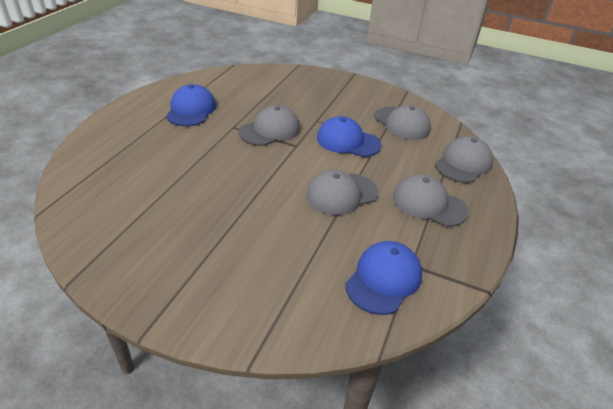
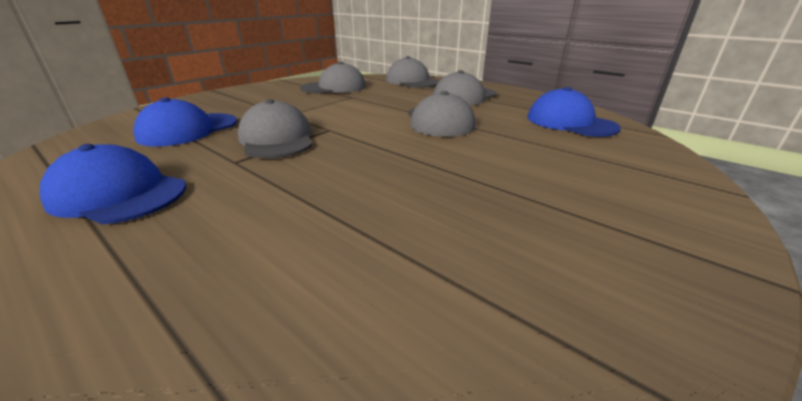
camera: 70 degrees left, 10 degrees down
blue cap [317,116,381,157] -> blue cap moved to [133,97,237,147]

